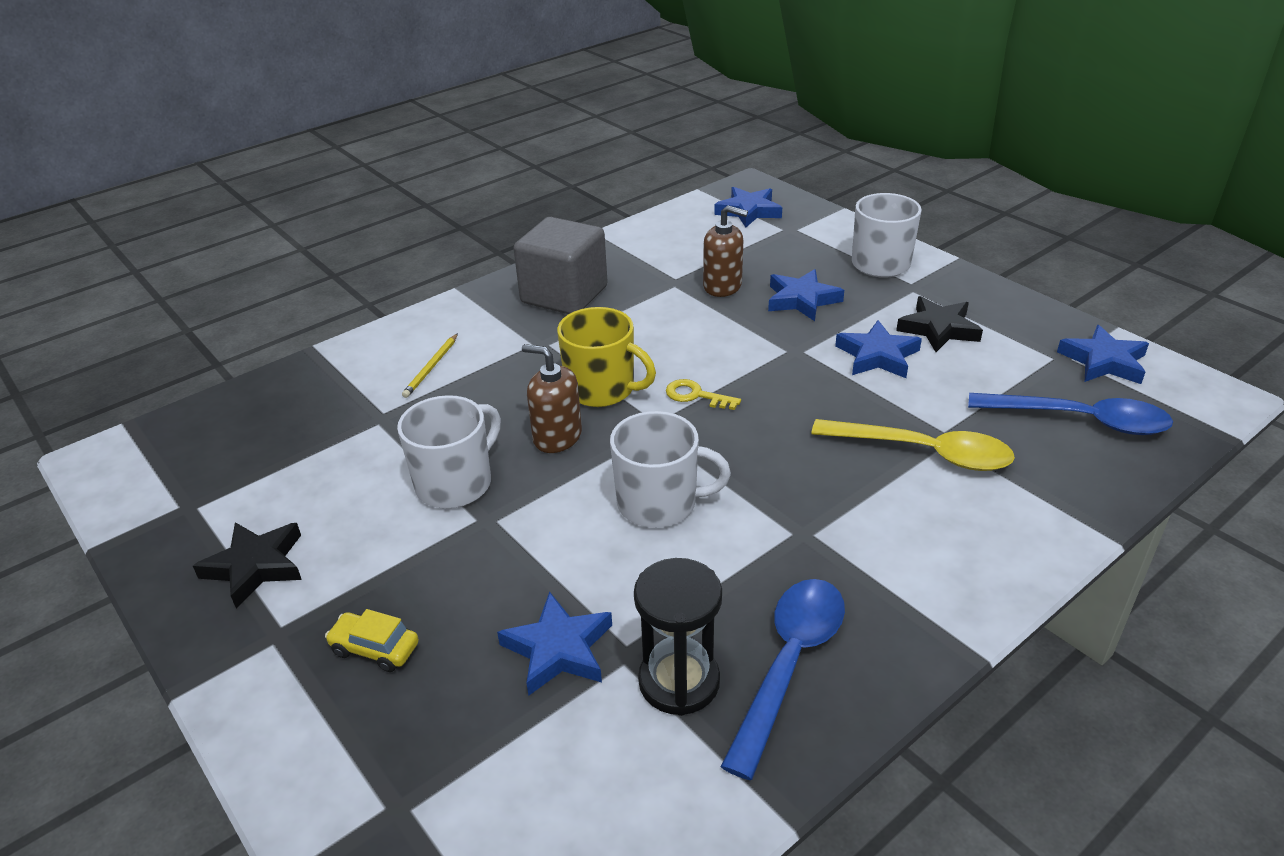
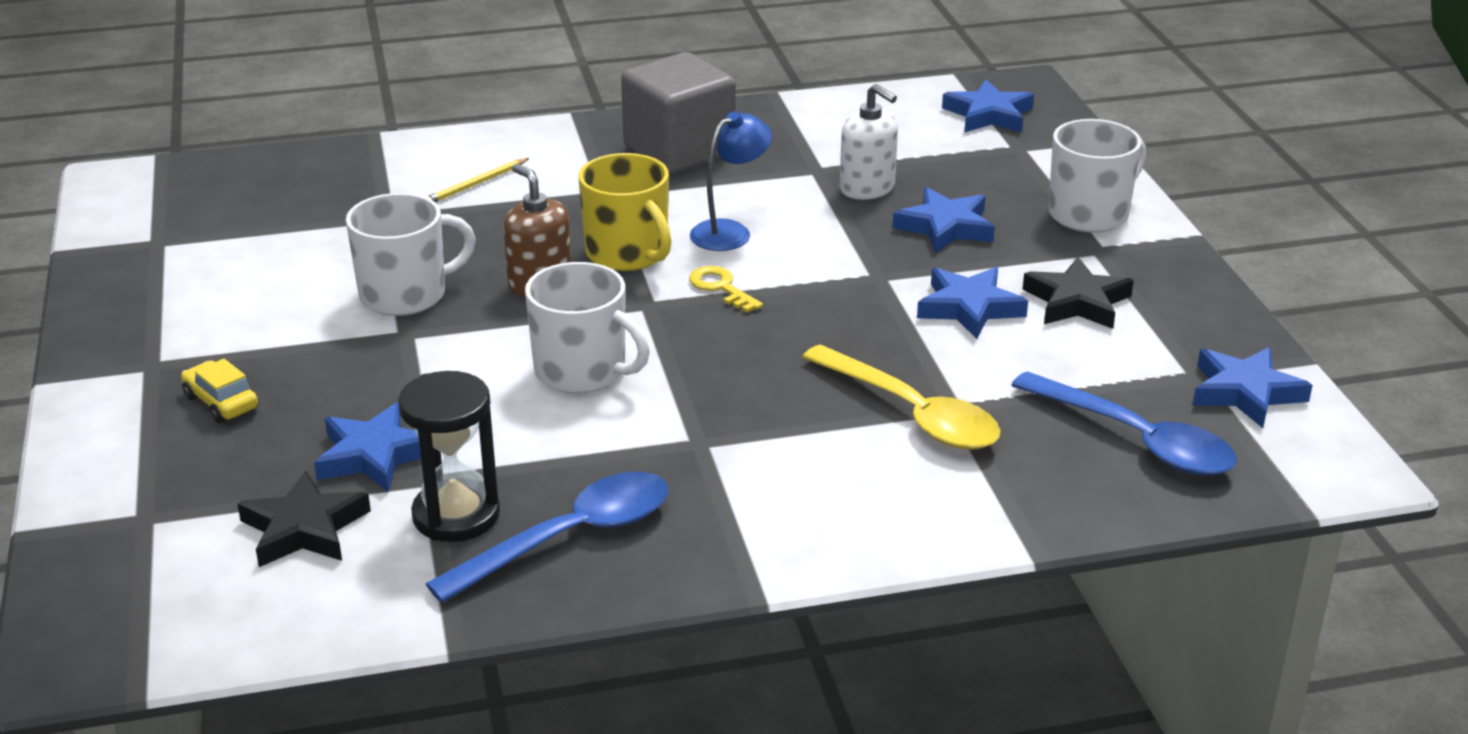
camera: 25 degrees right, 5 degrees down
black star [193,522,302,608] -> black star moved to [237,471,371,567]
brown soap dispenser [703,205,748,297] -> white soap dispenser [840,84,898,200]
none -> blue lamp [690,111,772,251]

